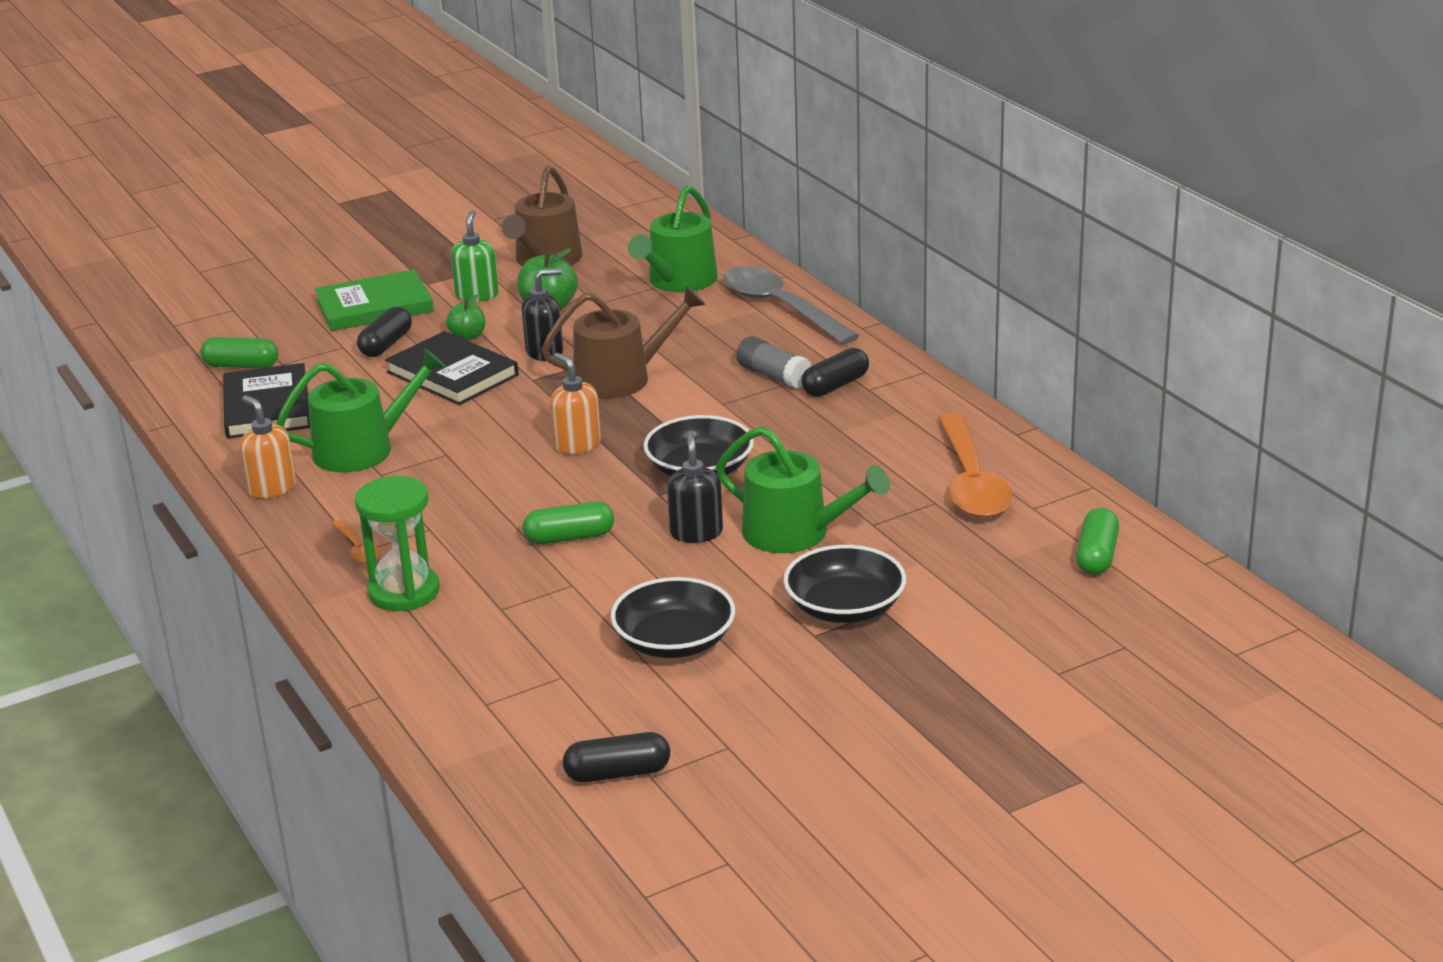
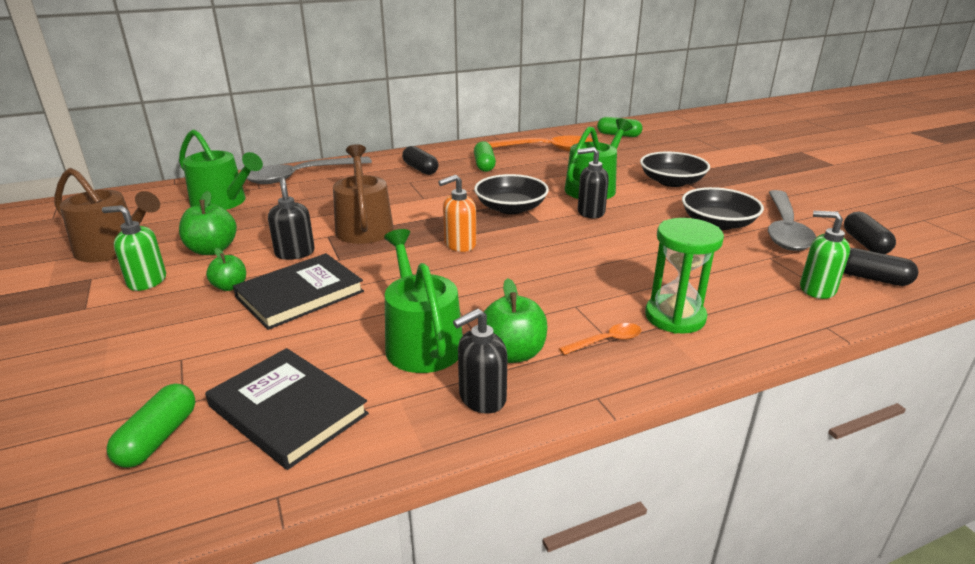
camera: 85 degrees left, 0 degrees up
black book [223,363,310,439] -> black book turned 45 degrees clockwise [205,348,369,470]
orange soap dispenser [240,395,296,499] -> black soap dispenser [453,308,508,414]
green book [315,269,434,331] -> none
black capsule [357,307,412,357] -> black capsule moved to [844,248,918,286]
green capsule [523,502,614,544] -> green capsule moved to [474,141,496,172]
grey glue stick [736,336,812,389] -> none
none -> green apple [484,278,547,363]
none -> grey spoon [768,190,816,251]
none -> green soap dispenser [800,211,850,299]

